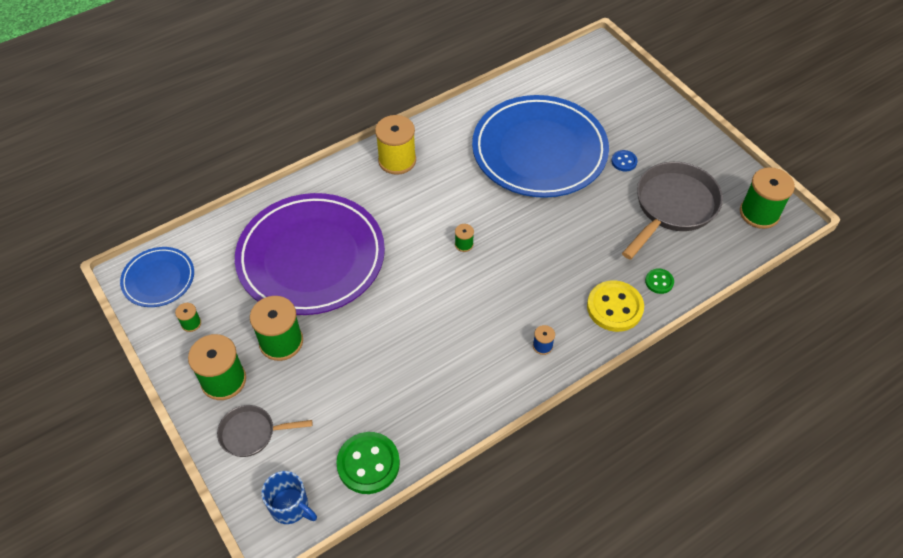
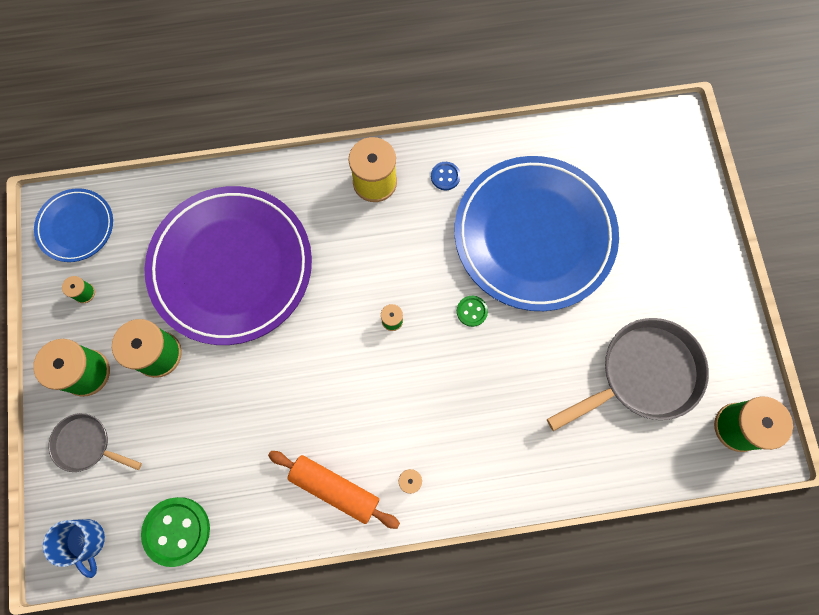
camera: 25 degrees right, 20 degrees up
yellow button [587,280,644,332] -> none
blue button [611,150,638,171] -> blue button moved to [431,162,461,190]
green button [645,268,674,294] -> green button moved to [457,296,488,327]
none -> orange rolling pin [268,451,400,529]

